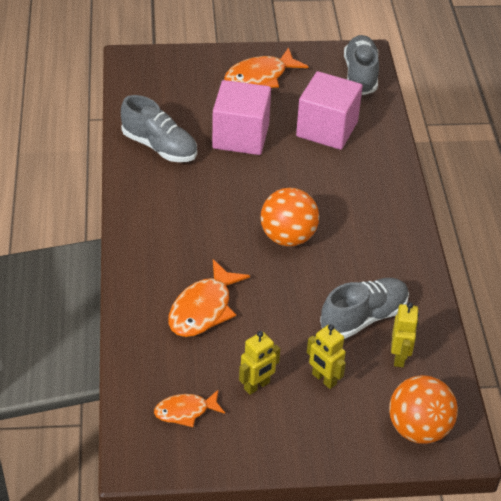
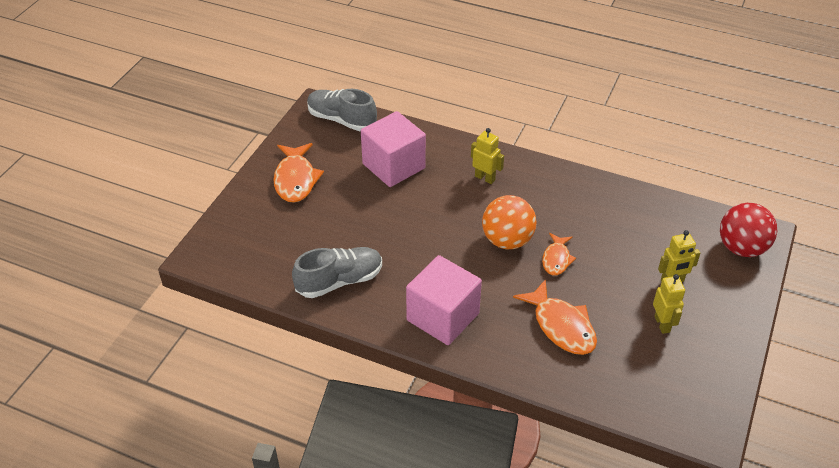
camera: 60 degrees left, 0 degrees up
orange fish [154,390,225,427] -> orange fish moved to [542,233,576,275]
pink cube [212,80,271,155] -> pink cube moved to [406,255,482,345]
grey shoe [320,278,409,339] -> none
orange ball [389,375,458,444] -> red ball [720,203,777,257]
yellow robot [391,302,419,367] -> yellow robot moved to [471,128,504,184]

